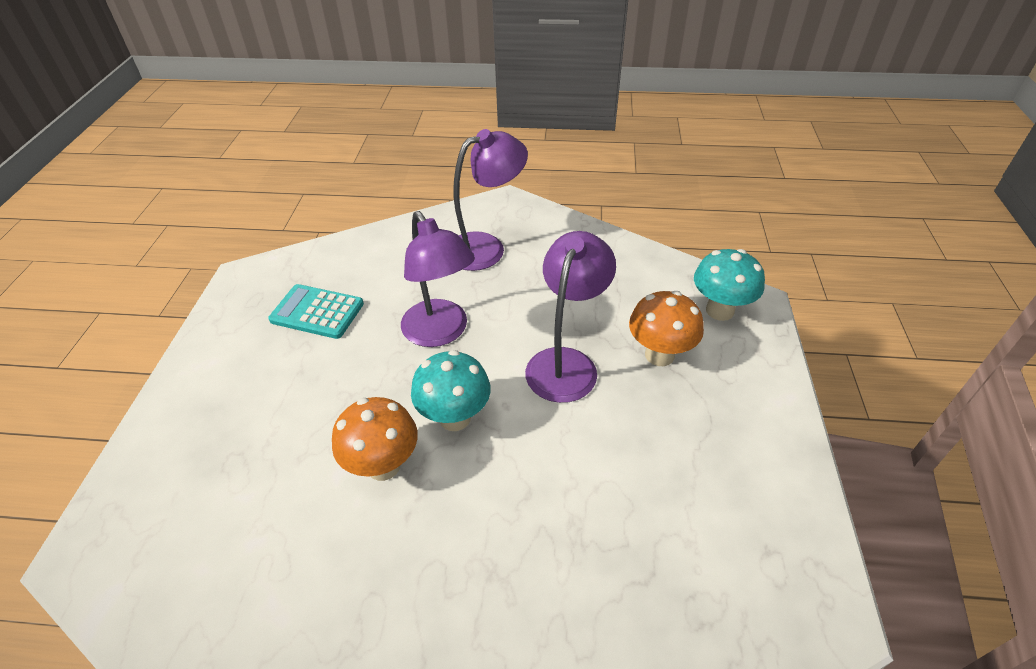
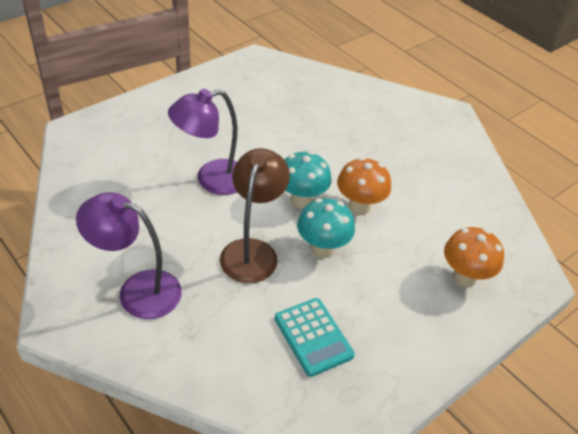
camera: 140 degrees left, 0 degrees up
purple lamp [401,211,475,347] -> brown lamp [220,148,290,283]
orange mushroom [629,291,704,366] -> orange mushroom moved to [444,227,504,287]
turquoise mushroom [694,249,765,321] -> turquoise mushroom moved to [297,198,355,258]

